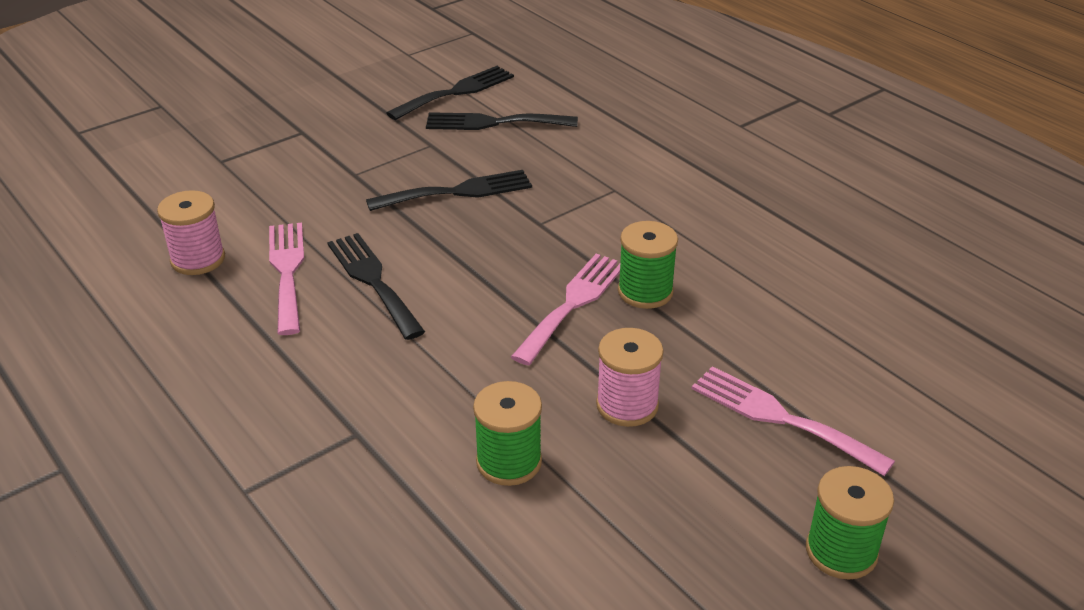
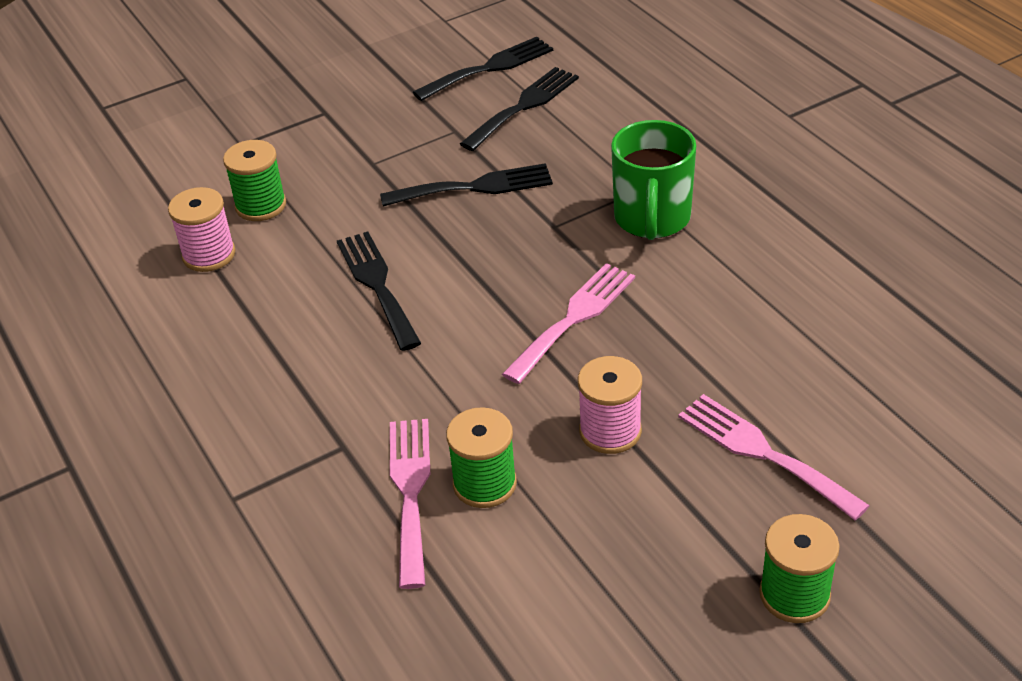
camera: 10 degrees right, 5 degrees up
pink fork [269,223,304,335] -> pink fork moved to [390,419,430,589]
black fork [426,112,578,130] -> black fork turned 120 degrees clockwise [460,67,579,151]
green spool [618,221,678,309] -> green spool moved to [223,140,286,221]
none -> green mug [611,120,696,240]

